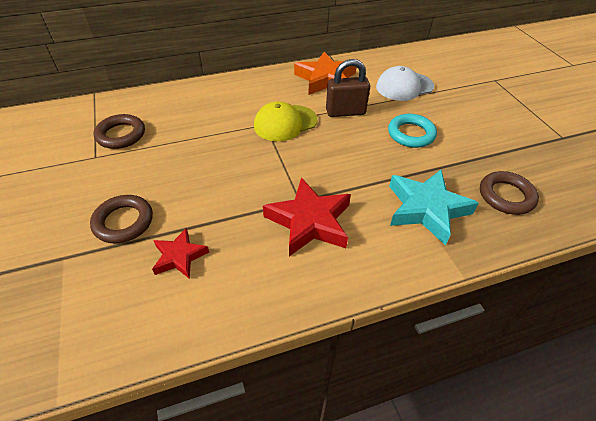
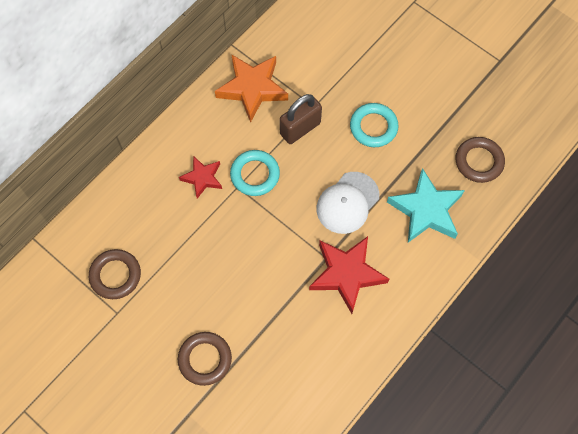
camera: 30 degrees left, 20 degrees up
red star [152,228,209,279] -> red star moved to [179,156,222,199]
yellow cap [254,101,318,141] -> turquoise ring [230,150,280,196]
white cap [376,66,434,101] -> white cap moved to [316,172,379,234]

